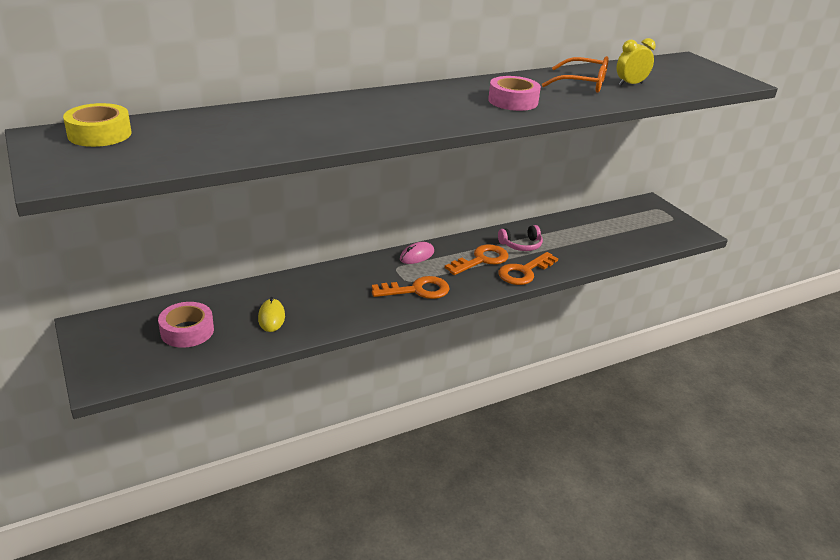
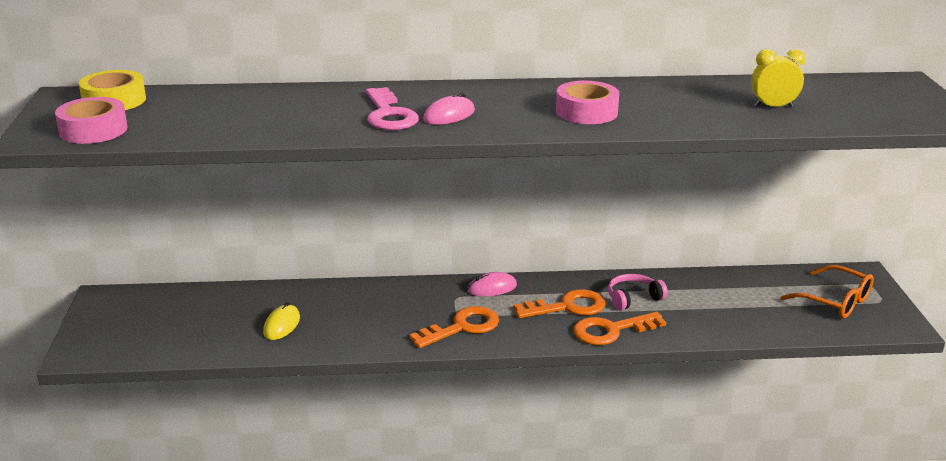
camera: 25 degrees right, 5 degrees down
pink tape [158,302,214,348] -> pink tape moved to [55,97,127,144]
orange key [372,276,450,299] -> orange key turned 45 degrees counterclockwise [409,306,499,348]
pink headphones [498,225,543,251] -> pink headphones turned 150 degrees clockwise [608,274,668,310]
orange glasses [542,56,609,93] -> orange glasses moved to [780,265,874,318]
none -> pink key [366,87,419,130]
none -> pink mouse [423,93,475,125]

